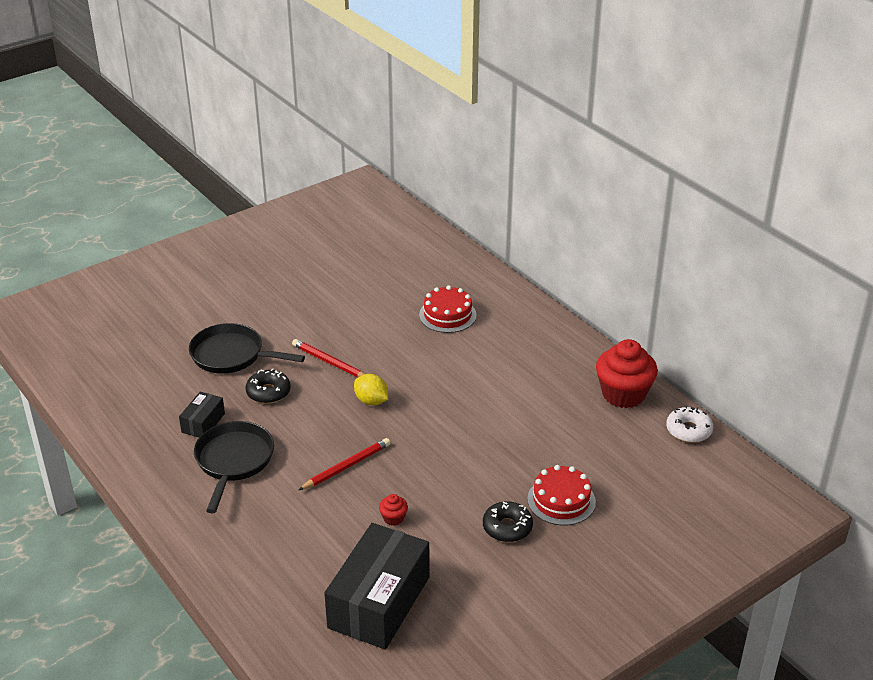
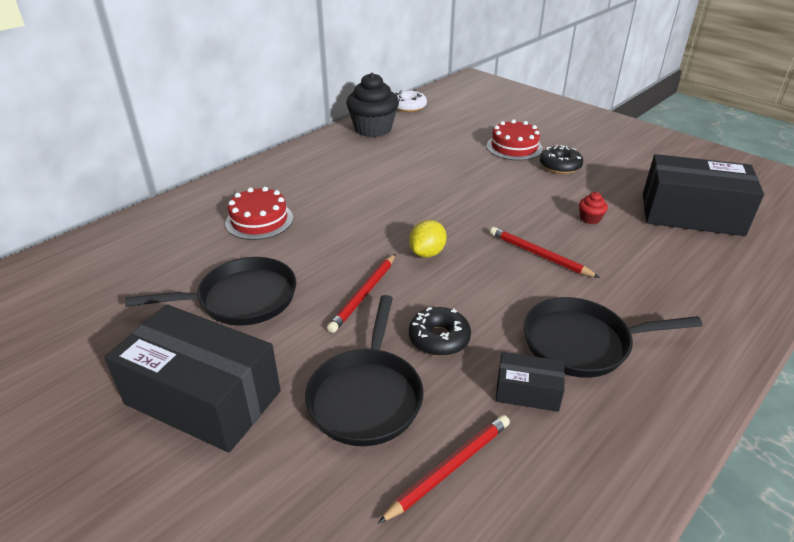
camera: 100 degrees left, 0 degrees up
red cupcake [596,339,658,408] -> black cupcake [346,73,399,137]
none -> black box [104,305,281,453]
none -> black pan [125,257,296,326]
none -> red pencil [378,415,510,524]

